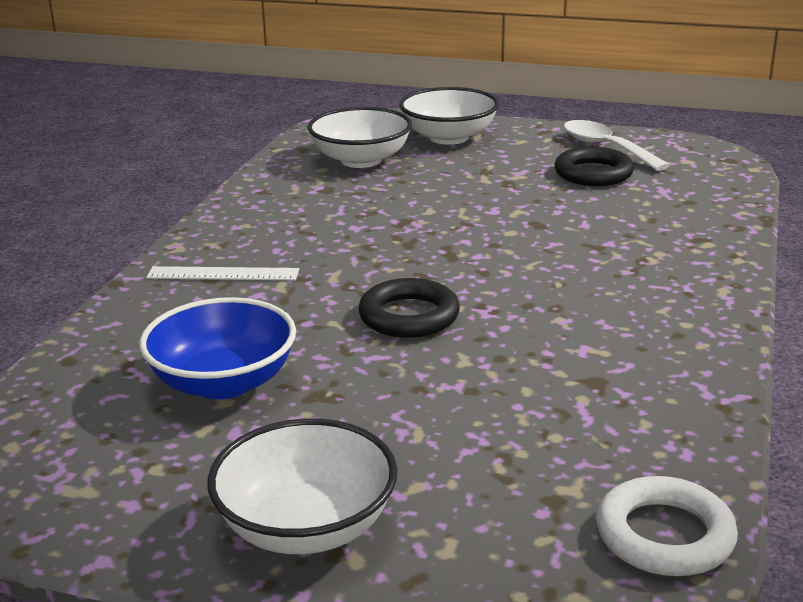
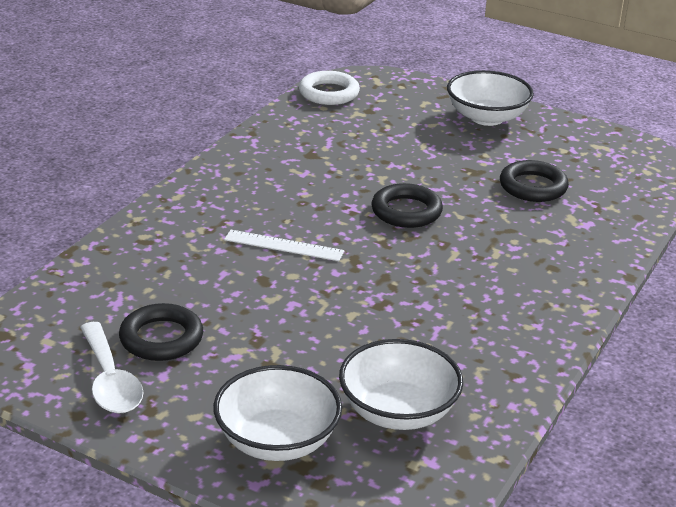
camera: 170 degrees left, 5 degrees up
blue bowl [139,297,296,399] -> black ring [500,160,569,202]
white ruler [146,266,299,280] -> white ruler moved to [224,230,344,261]

